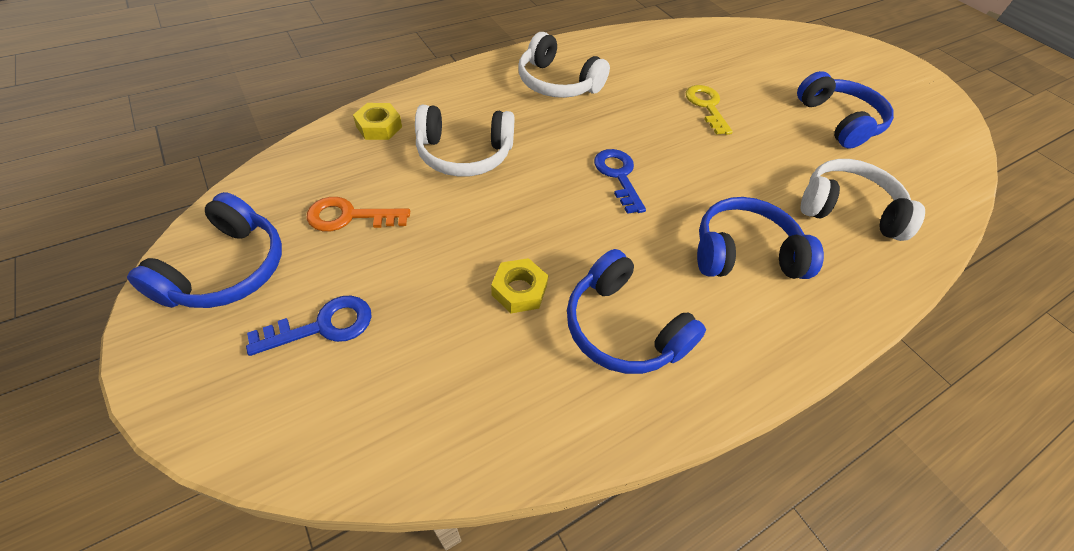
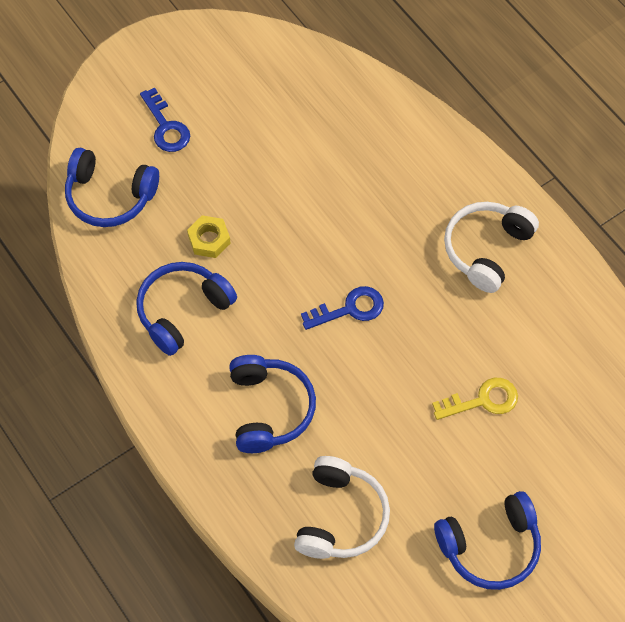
camera: 90 degrees right, 10 degrees up
blue headphones [127,192,282,308] -> blue headphones moved to [65,148,159,227]
orange key [307,197,410,232] -> none
yellow nut [353,103,402,140] -> none
white headphones [415,105,514,177] -> none

